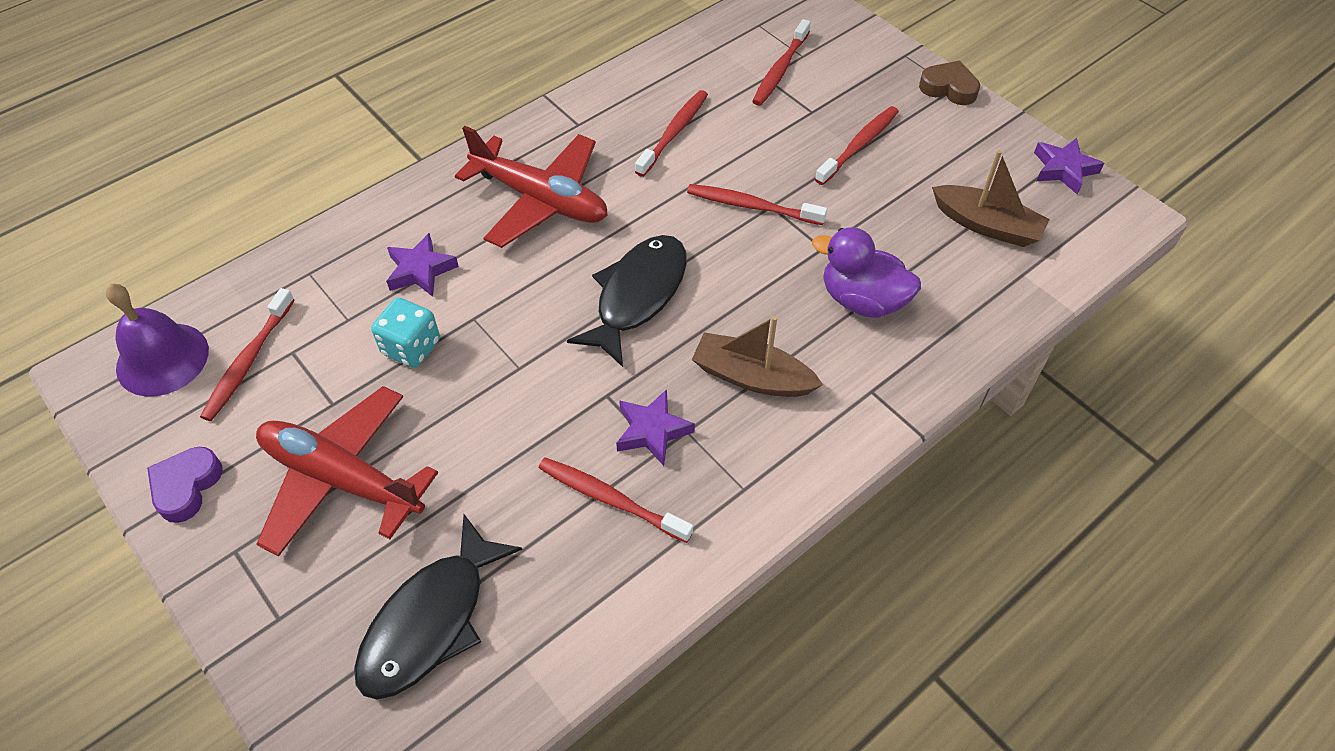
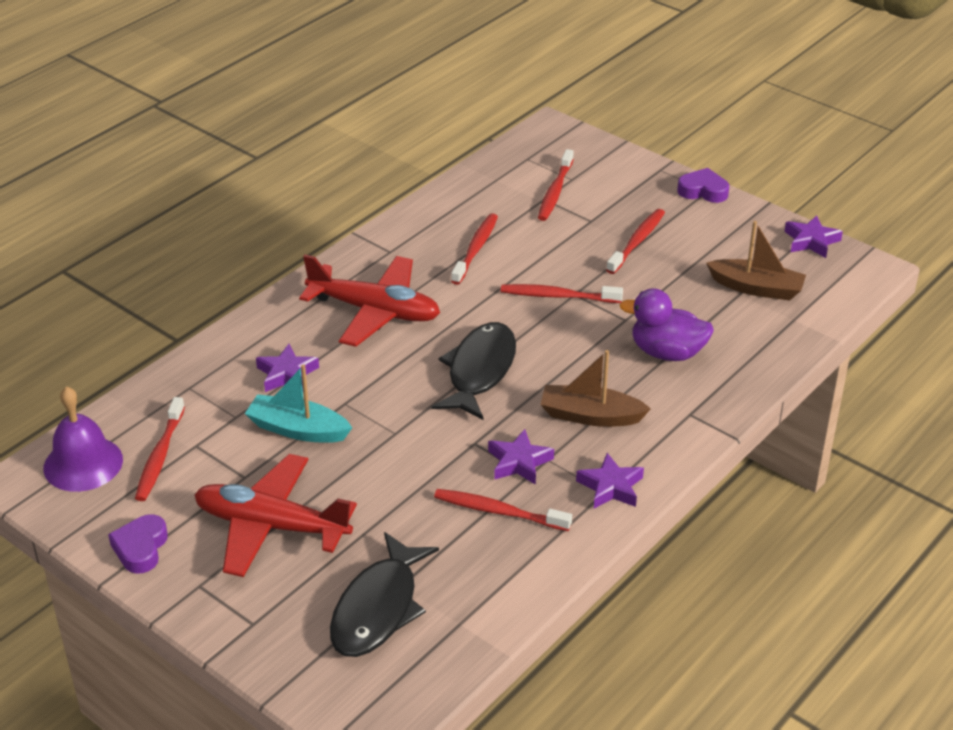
camera: 10 degrees left, 15 degrees down
turquoise dice [371,298,440,368] -> turquoise boat [245,364,352,443]
brown heart [919,60,980,105] -> purple heart [677,168,729,203]
none -> purple star [576,453,644,509]

